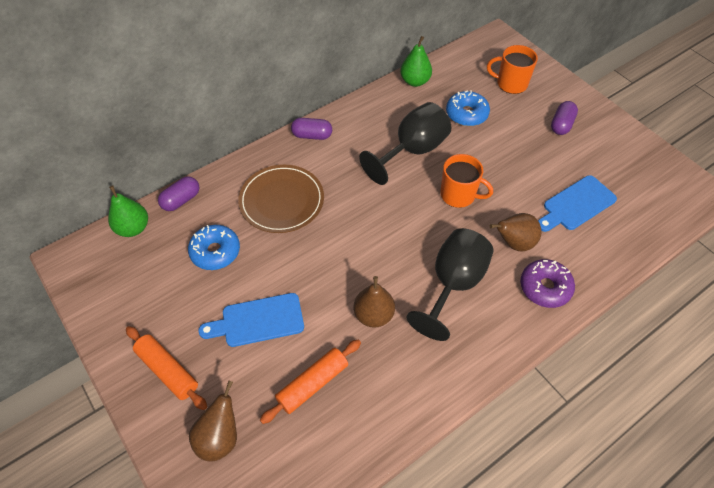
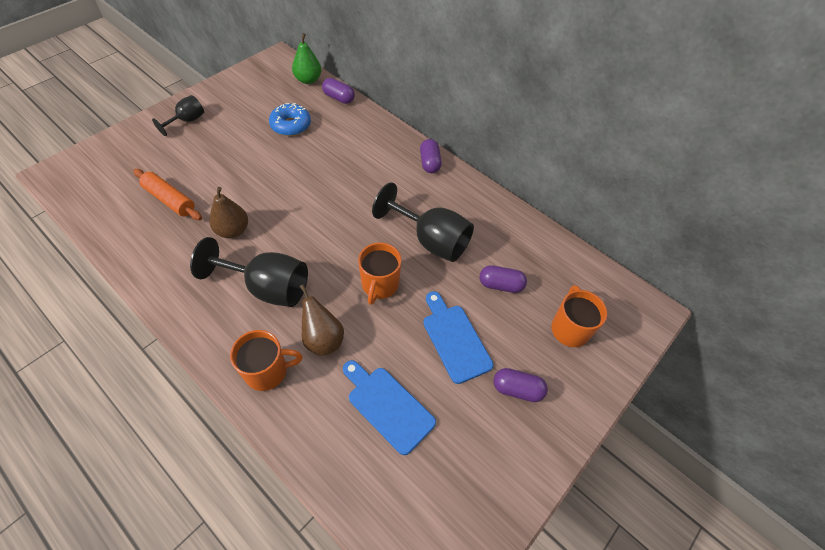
camera: 75 degrees right, 0 degrees up
orange rolling pin [126,326,207,410] -> black goblet [152,95,204,136]
brown pear [189,380,237,462] -> none
blue cutting board [198,293,304,347] -> blue cutting board moved to [423,291,494,384]
brown plate [238,165,324,233] -> none
green pear [400,36,432,87] -> none
blue donut [446,90,490,126] -> purple capsule [480,265,527,293]
purple donut [520,259,575,308] -> orange mug [230,330,303,391]

